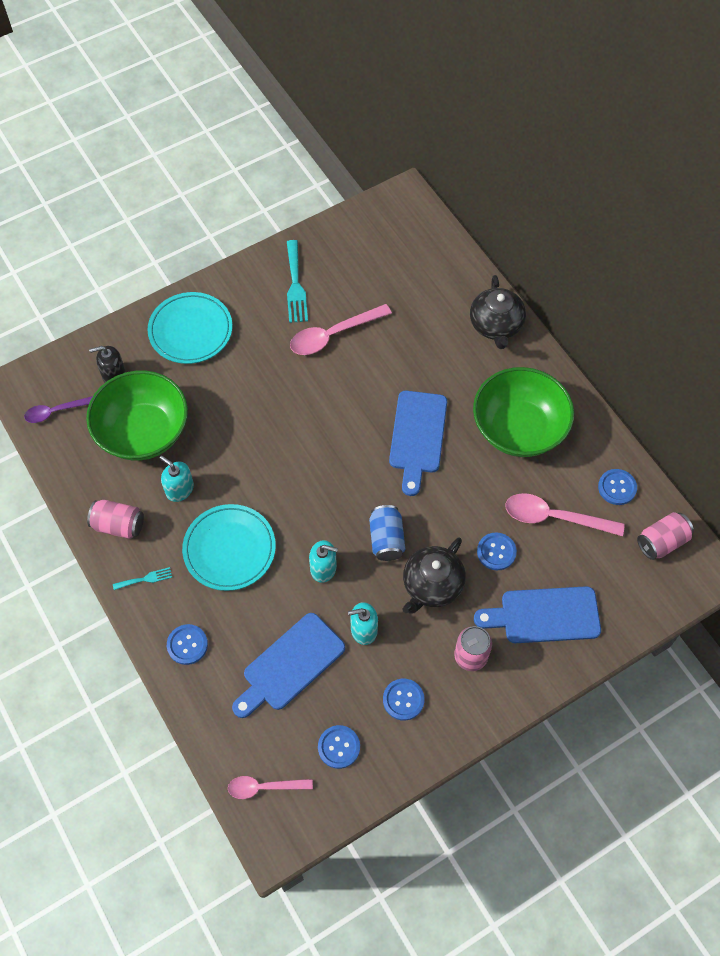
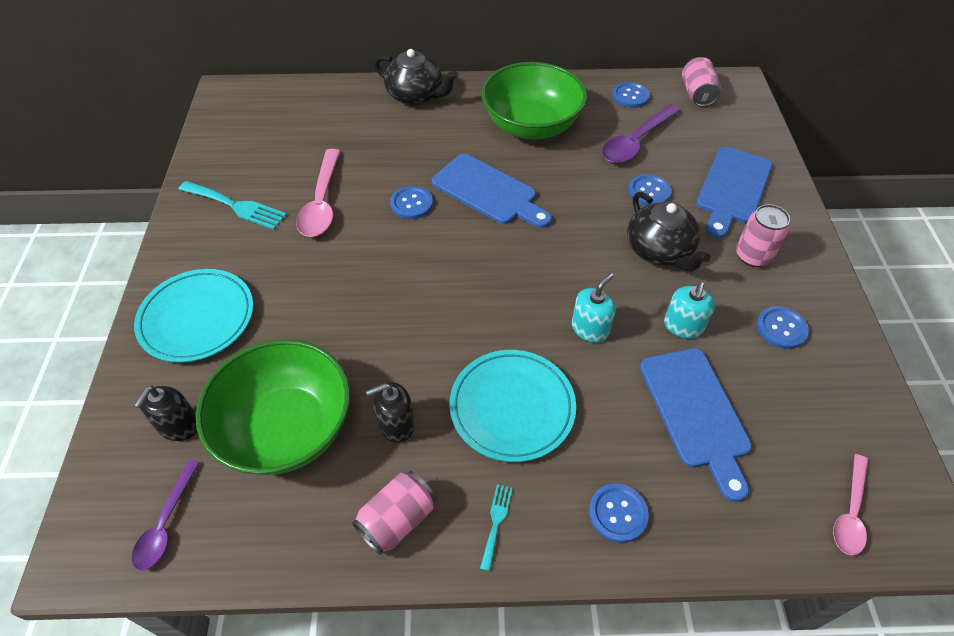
camera: 60 degrees left, 10 degrees down
turquoise soap dispenser [160,456,194,502] -> black soap dispenser [366,382,415,443]
blue button [318,725,360,769] -> blue button moved to [390,186,433,219]
blue can [369,505,405,561] -> none
pink spoon [505,493,625,536] -> purple spoon [602,104,681,163]

